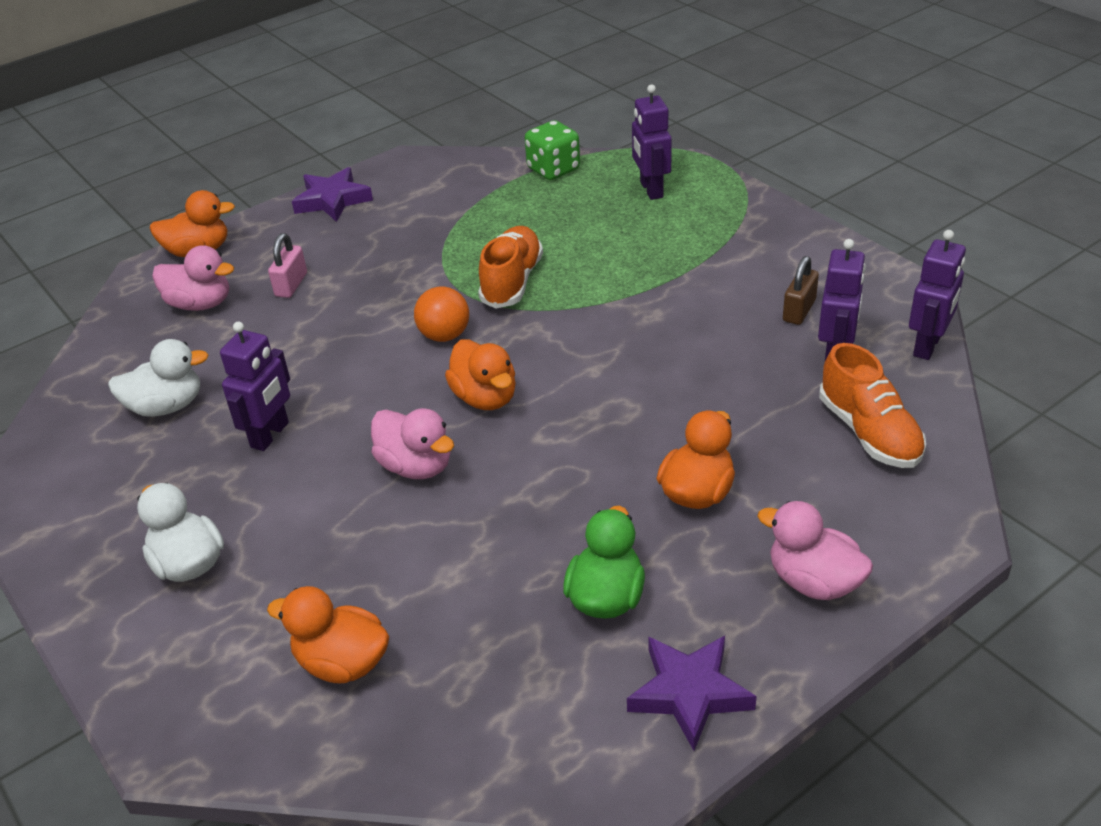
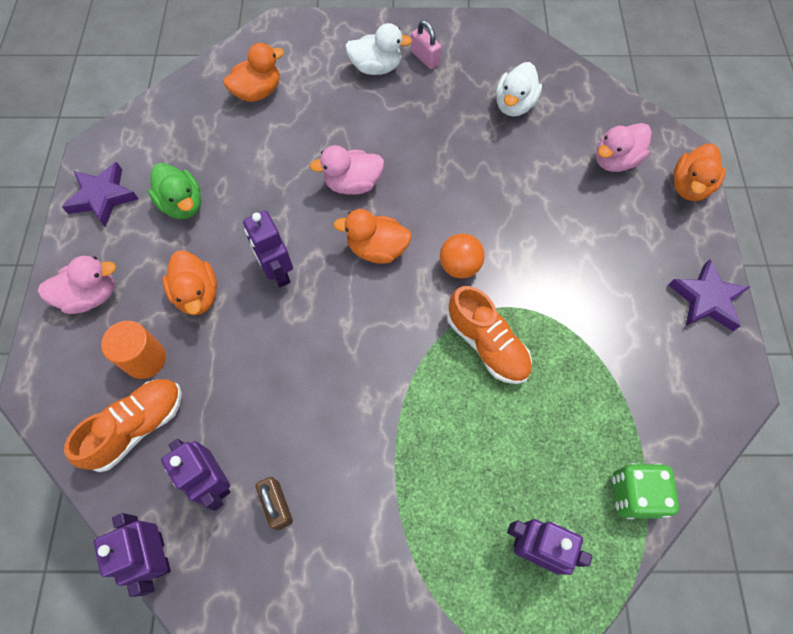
camera: 125 degrees right, 25 degrees up
purple robot [220,321,290,451] -> purple robot moved to [243,211,293,287]
pink padlock [268,233,307,298] -> pink padlock moved to [411,20,441,69]
orange shoe [819,343,926,468] -> orange shoe turned 120 degrees clockwise [64,379,182,472]
none -> orange cylinder [101,321,166,379]

